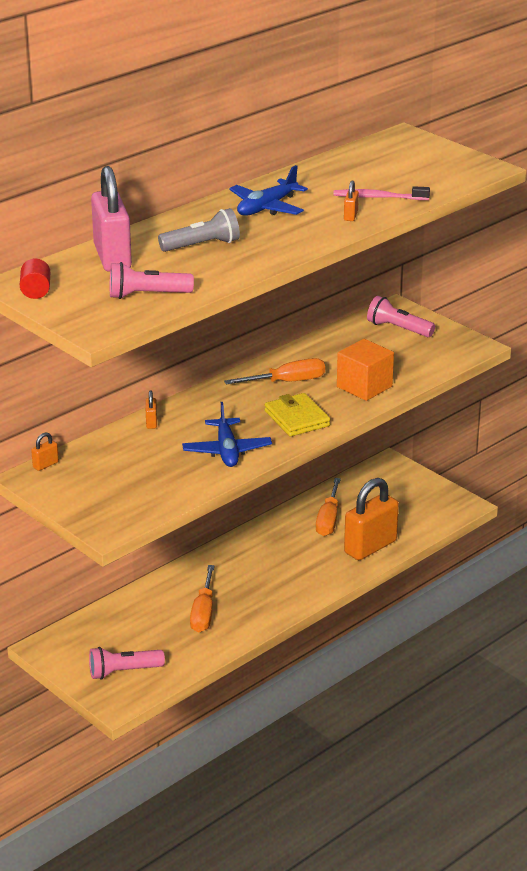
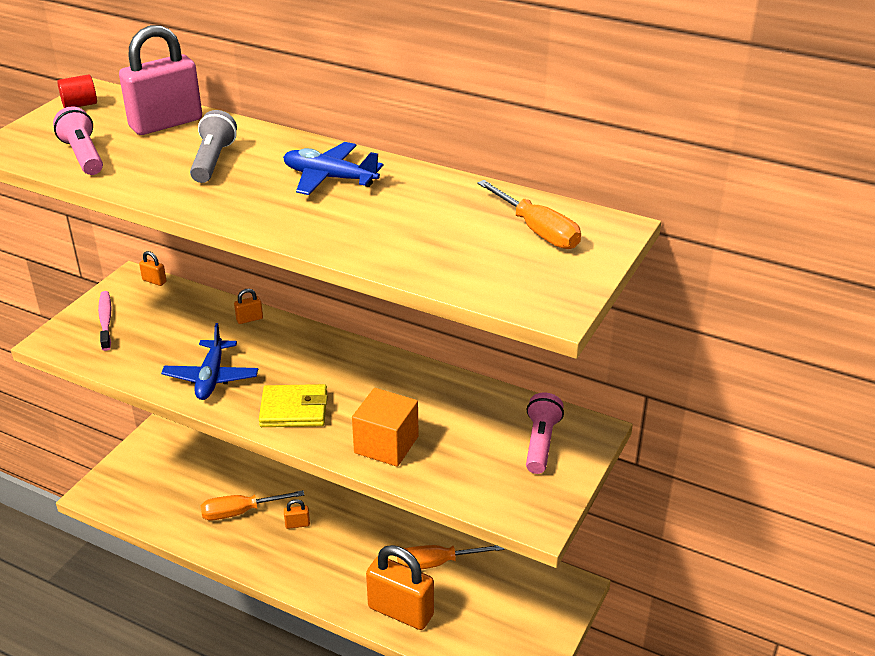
camera: 70 degrees right, 5 degrees up
pink flashlight [89,647,165,680] -> none
grey flashlight [158,208,240,252] -> grey flashlight turned 135 degrees counterclockwise [190,110,237,183]
blue plane [182,402,272,467] -> blue plane turned 60 degrees counterclockwise [161,323,258,400]
orange screwdriver [224,358,325,384] -> orange screwdriver moved to [477,180,581,249]
yellow wallet [265,393,330,437] -> yellow wallet turned 45 degrees clockwise [259,384,327,427]
pink toothbrush [333,186,430,200] -> pink toothbrush moved to [98,291,112,351]
orange padlock [344,181,359,221] -> orange padlock moved to [284,499,310,529]

